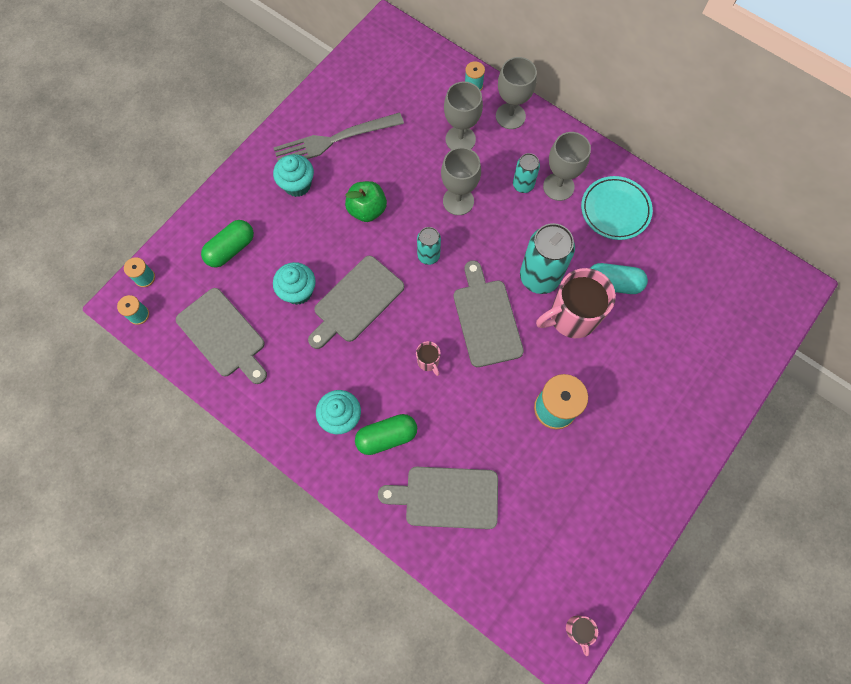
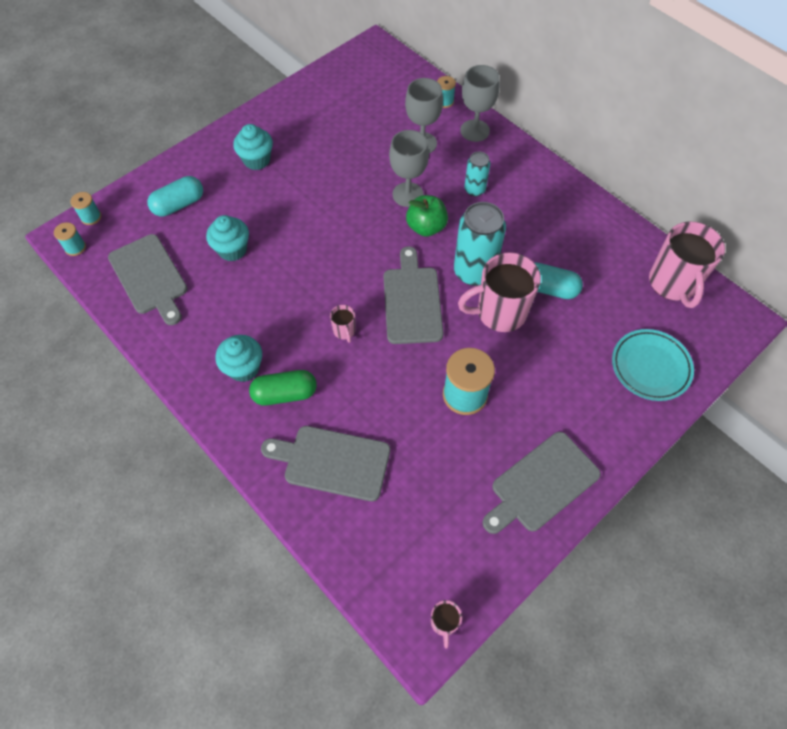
camera: 10 degrees right, 10 degrees down
green capsule [201,220,254,268] -> turquoise capsule [147,176,203,216]
grey fork [273,112,404,161] -> none
grey cutting board [308,256,404,349] -> grey cutting board moved to [483,432,601,534]
green apple [345,181,387,222] -> green apple moved to [406,195,448,237]
turquoise can [417,227,441,265] -> none
grey goblet [543,132,591,201] -> none
turquoise plate [581,176,653,240] -> turquoise plate moved to [612,329,694,401]
none -> pink mug [649,222,725,308]

